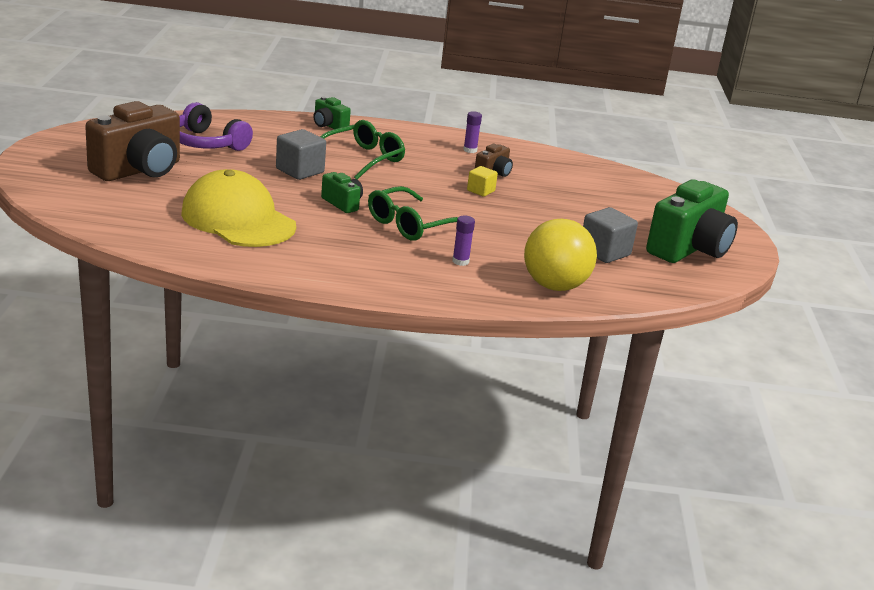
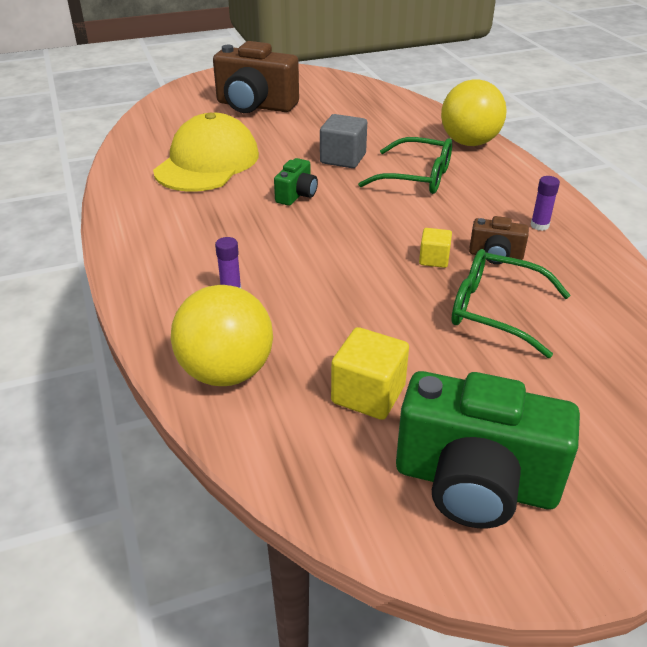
camera: 70 degrees right, 10 degrees up
purple headphones [179,102,253,151] -> none
green camera [313,96,351,129] -> yellow ball [441,79,507,146]
green glasses [368,186,458,241] -> green glasses moved to [451,249,570,358]
grey cube [583,207,638,263] -> yellow cube [331,327,409,420]

